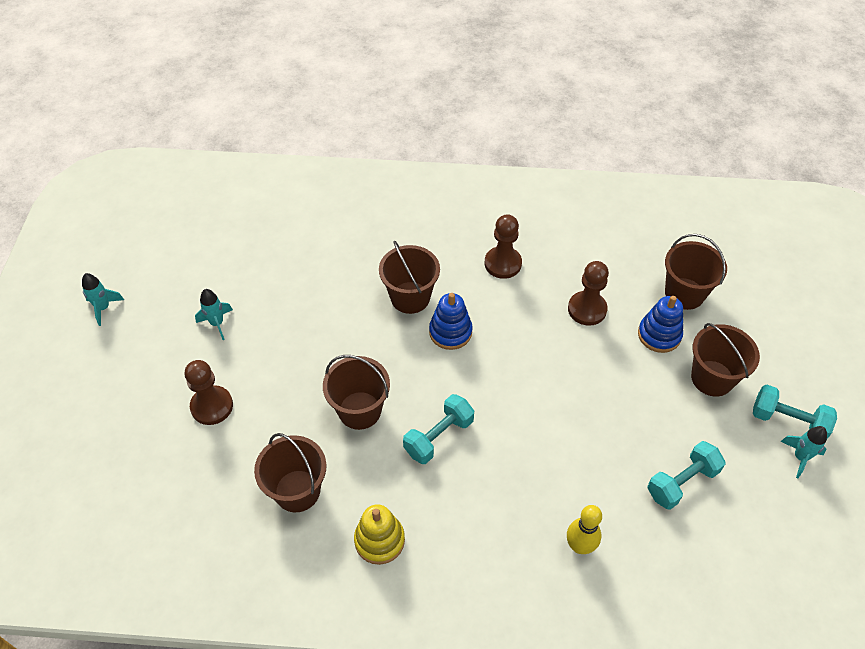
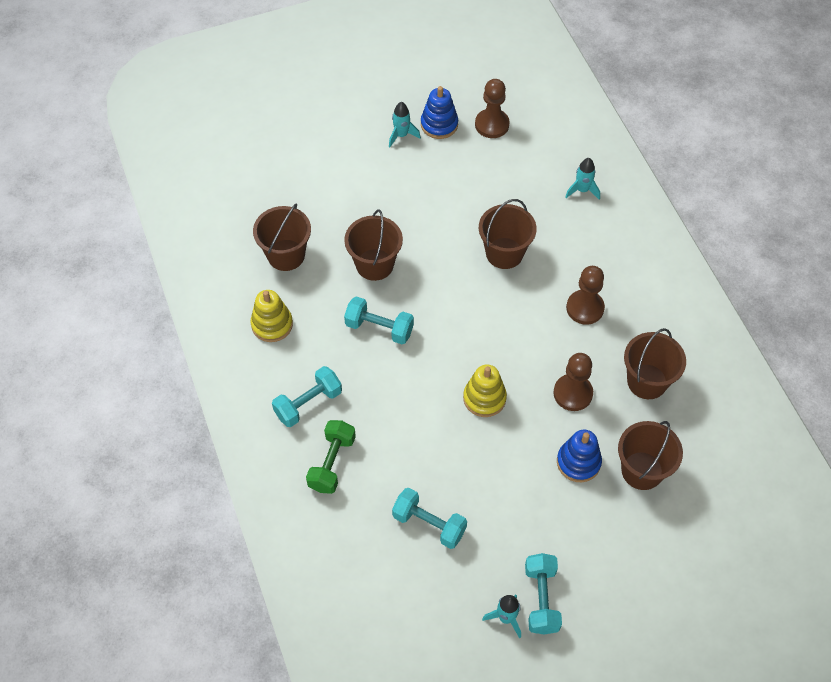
camera: 65 degrees right, 5 degrees up
turquoise rocket [82,273,124,326] -> turquoise rocket moved to [565,158,600,200]
brown pawn [184,360,233,425] -> brown pawn moved to [475,79,510,138]
blue stacking toy [429,293,473,350] -> blue stacking toy moved to [421,86,458,139]
yellow bowling pin [567,505,602,554] -> green dumbbell [306,420,356,494]
brown bucket [691,323,760,396] -> brown bucket moved to [624,328,686,399]
none -> turquoise dumbbell [272,366,342,427]
none -> yellow stacking toy [463,364,507,417]

